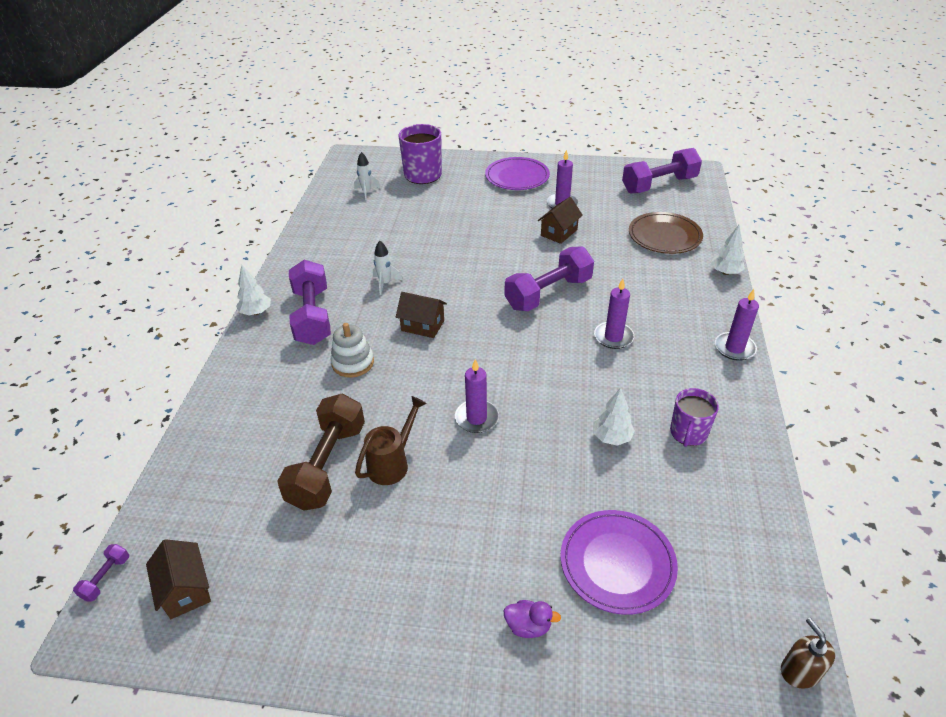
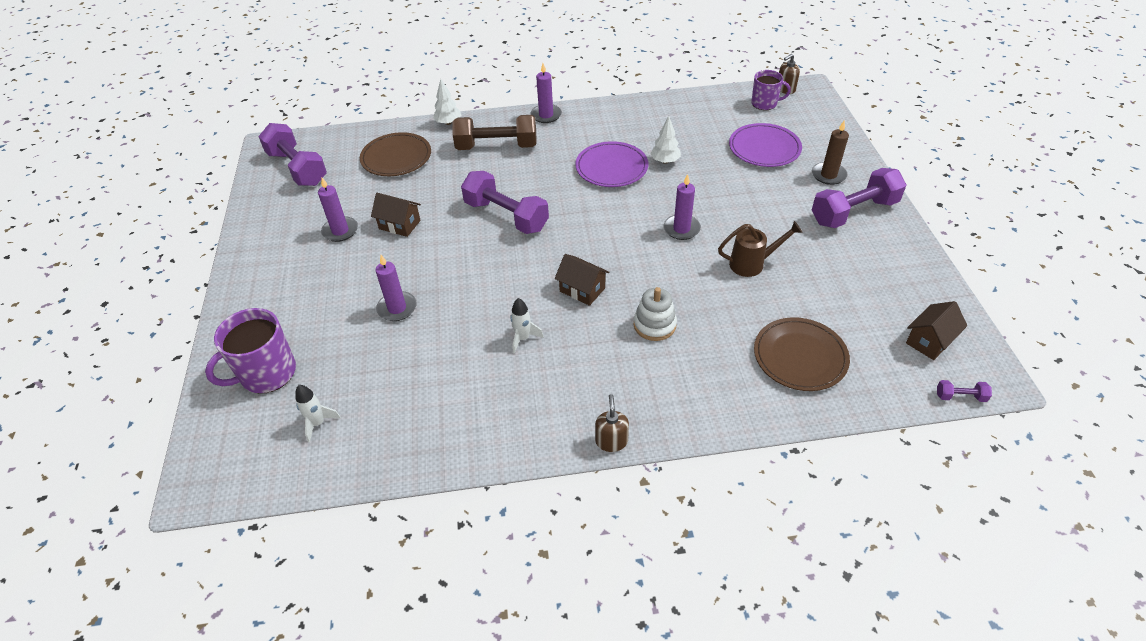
camera: 105 degrees left, 5 degrees up
white tree [236,265,271,316] -> brown soap dispenser [595,394,629,452]
brown dumbbell [277,393,365,511] -> brown dumbbell moved to [452,115,537,150]
purple dumbbell [289,260,331,345] -> purple dumbbell moved to [812,168,906,228]
brown watering can [355,396,427,485] -> brown watering can turned 150 degrees clockwise [718,221,803,277]
brown house [396,292,447,338] -> brown house turned 60 degrees counterclockwise [555,254,609,306]
purple plate [485,157,550,190] -> purple plate moved to [575,141,648,187]
purple duck [504,600,561,638] -> brown candle [812,121,849,185]
purple candle [594,279,634,349] -> purple candle moved to [376,255,416,321]
purple mug [670,388,719,447] -> purple mug moved to [751,70,791,110]
none -> brown plate [754,317,850,391]

